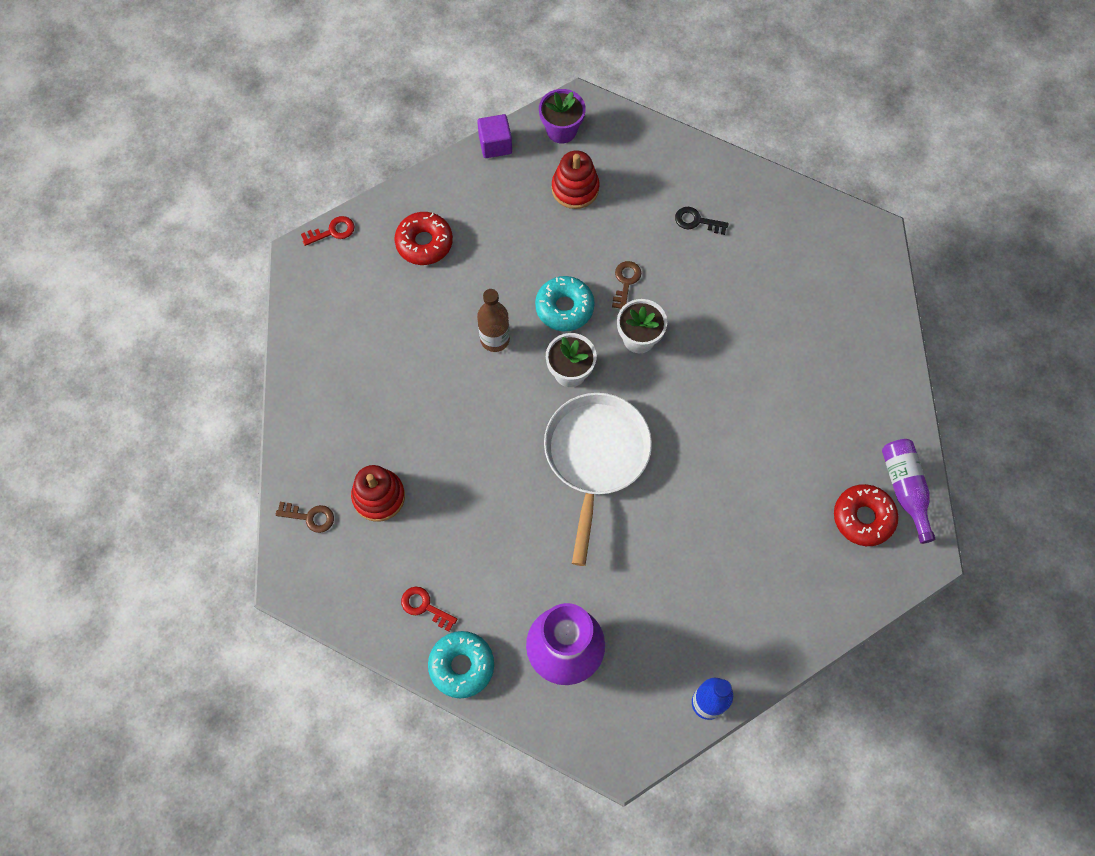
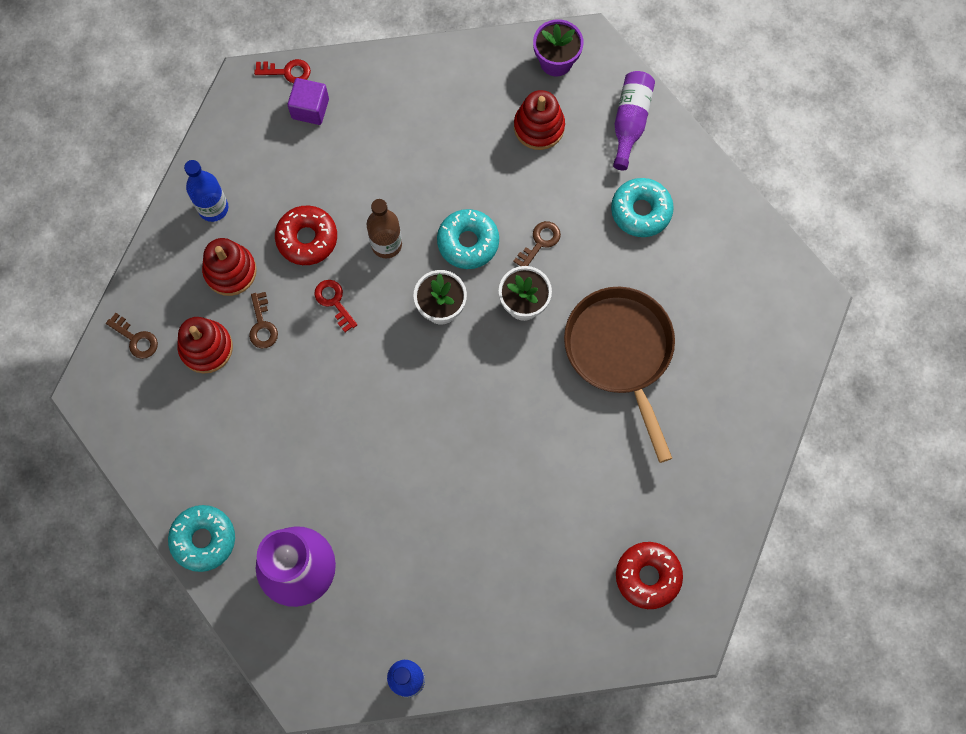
camera: 25 degrees right, 5 degrees up
red donut [395,212,453,265] -> red donut moved to [275,206,337,265]
red key [401,587,457,631] -> red key moved to [315,280,357,332]
purple cube [477,114,512,158] -> purple cube moved to [287,78,329,125]
white pan [544,393,652,566] -> none
black key [675,207,729,235] -> turquoise donut [611,178,674,237]
purple bottle [882,439,935,544] -> purple bottle moved to [613,71,655,171]
none -> blue bottle [184,160,228,222]
none -> red stacking toy [202,238,257,296]
none -> brown key [249,292,278,348]
none -> brown pan [564,287,675,463]

